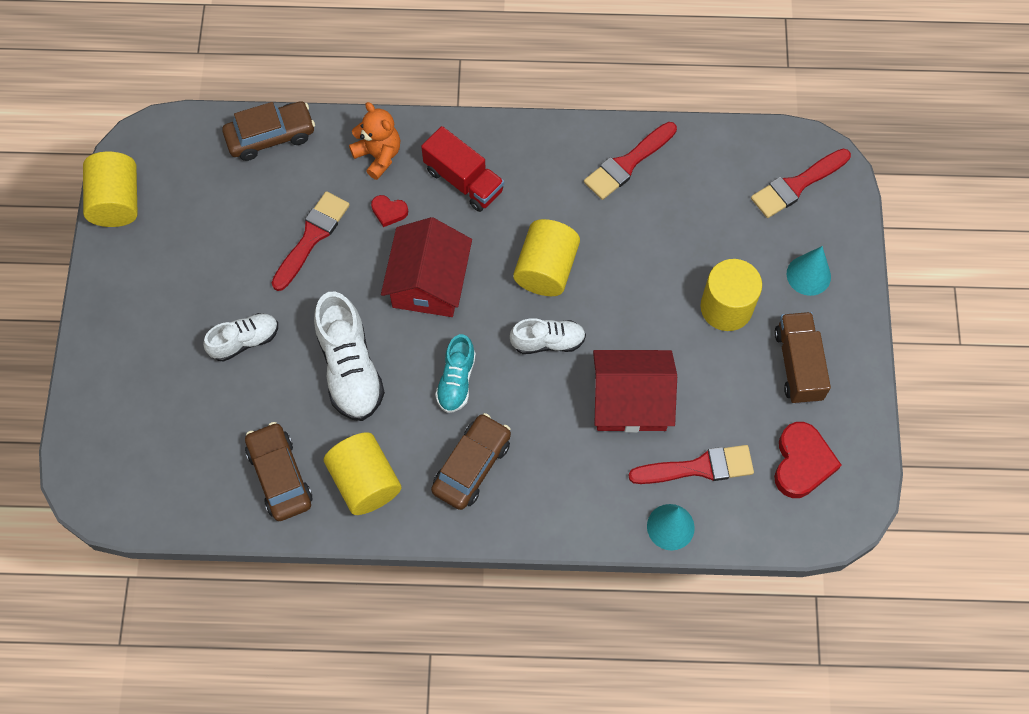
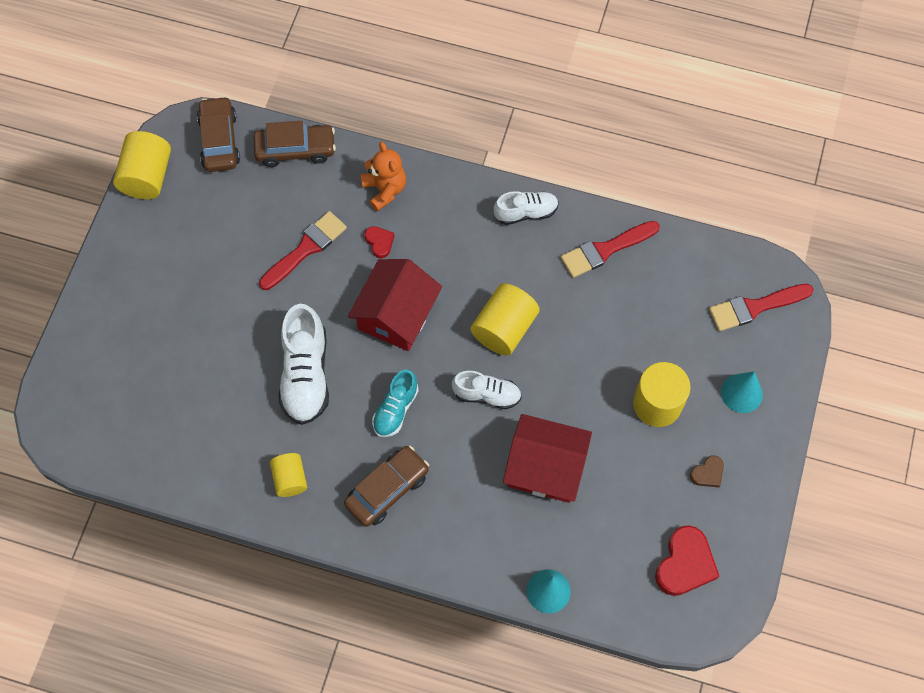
camera: 15 degrees right, 0 degrees up
white shoe [203,313,278,362] -> white shoe moved to [494,191,559,225]
brown car [245,422,313,521] -> brown car moved to [197,96,240,172]
yellow cylinder [324,432,401,515] -> yellow cylinder [270,453,307,497], size x0.62
red heart [371,195,408,227] -> red heart turned 150 degrees counterclockwise [365,226,394,258]
red truck [421,126,504,212] -> none
red brush [628,445,754,484] -> none
brown truck [774,312,831,404] -> brown heart [690,455,724,487]

